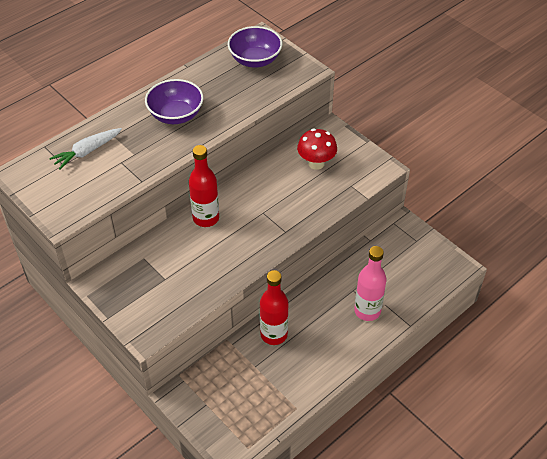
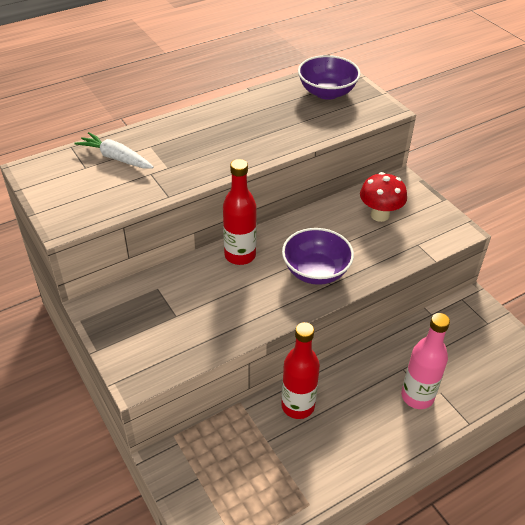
camera: 10 degrees right, 5 degrees down
white carrot [49,128,122,170] -> white carrot turned 60 degrees clockwise [74,132,154,169]
purple bowl [145,79,203,124] -> purple bowl moved to [282,228,354,285]

